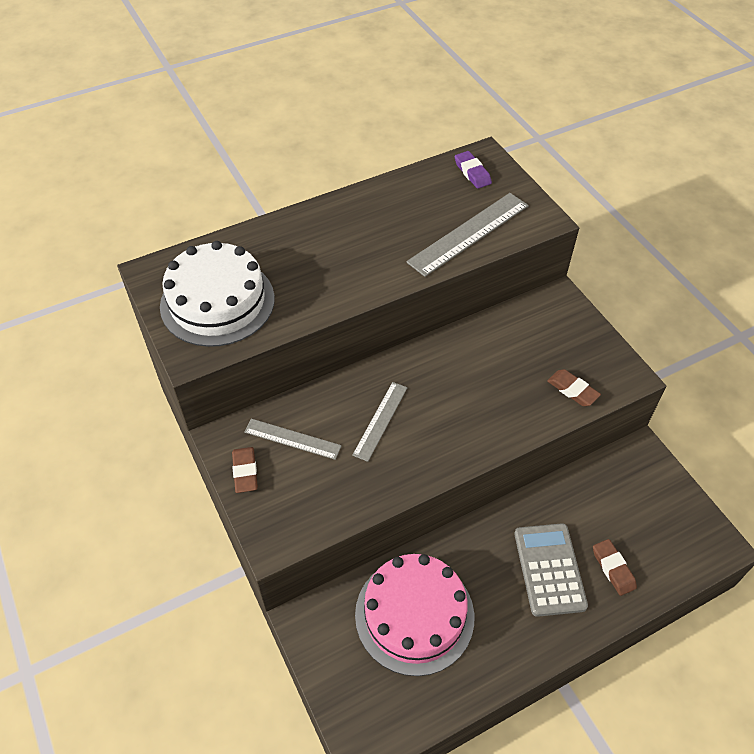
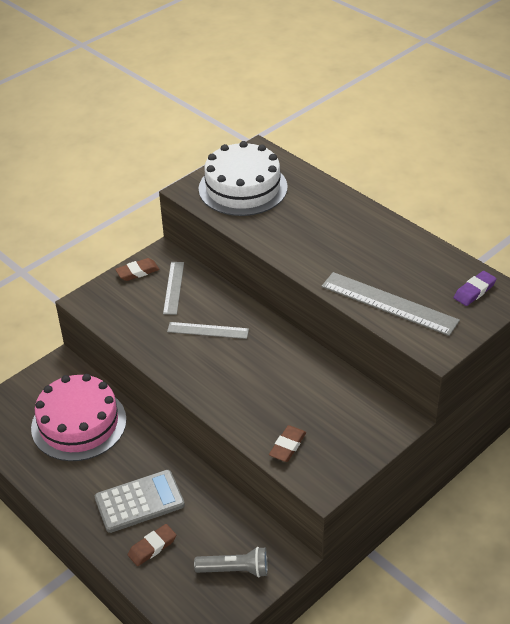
camera: 75 degrees right, 10 degrees down
none -> grey flashlight [194,547,268,578]

